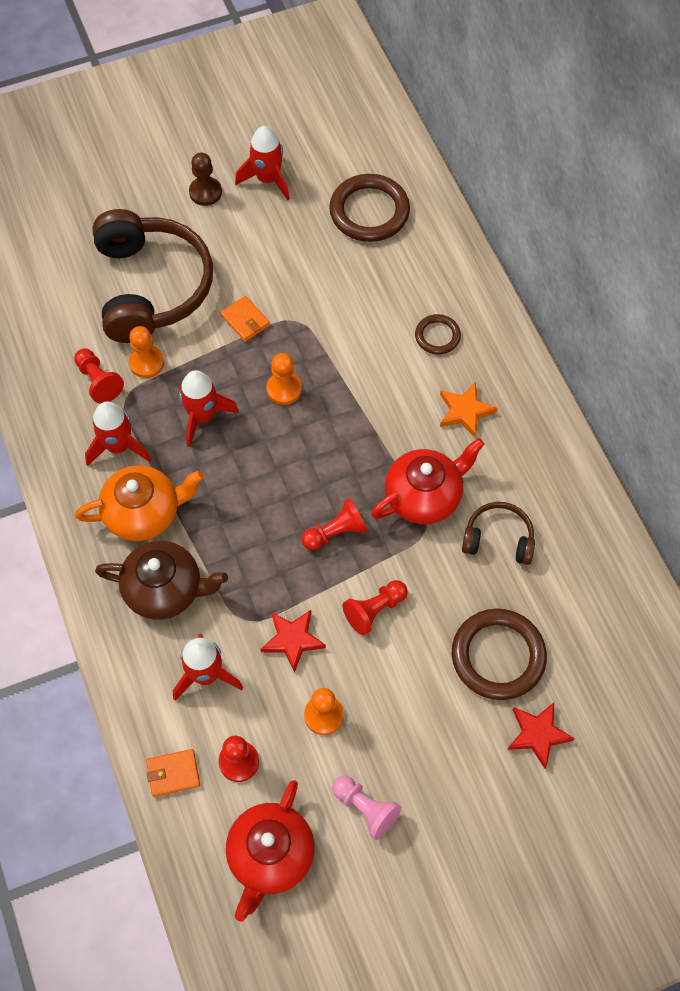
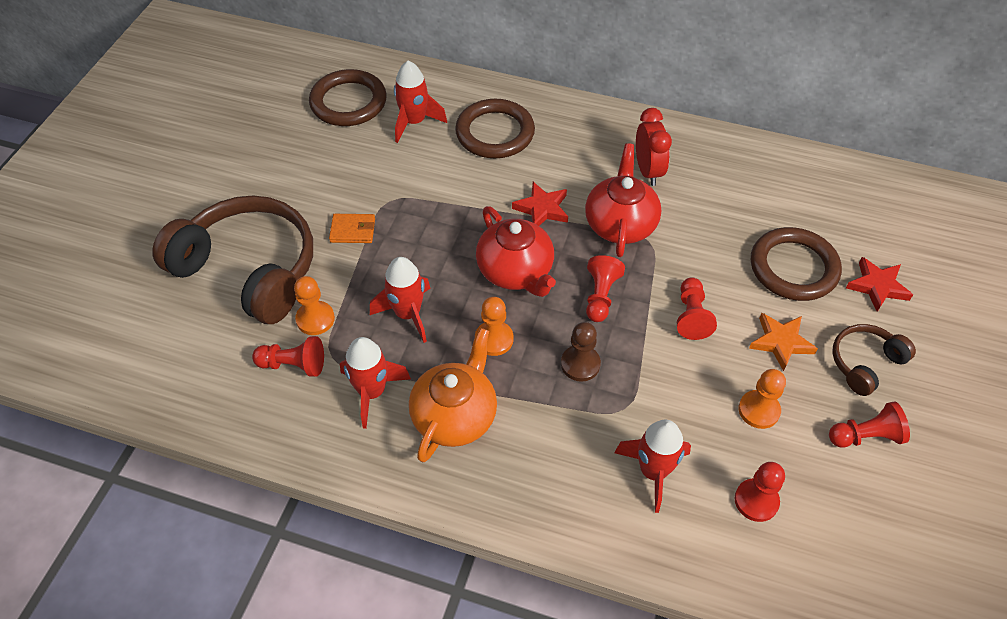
camera: 50 degrees left, 10 degrees down
brown teapot [95,541,228,620] -> none
orange wallet [146,749,200,797] -> none
brown pawn [189,152,222,206] -> brown pawn moved to [561,322,601,382]
red teapot [226,780,315,922] -> red teapot moved to [476,206,556,297]
red rocket [235,126,290,200] -> red rocket moved to [394,61,447,143]
red star [261,610,326,673] -> red star moved to [512,182,568,226]
orange pawn [266,353,302,405] -> orange pawn moved to [475,297,513,356]
pink pawn [332,776,401,840] -> red pawn [829,401,910,448]
brown ring [415,314,461,354] -> brown ring [455,99,535,158], size x1.84
orange star [440,381,498,438] -> orange star moved to [749,313,818,371]
brown headphones [462,502,535,565] -> brown headphones moved to [832,324,916,396]
none -> red clock [636,108,672,186]

